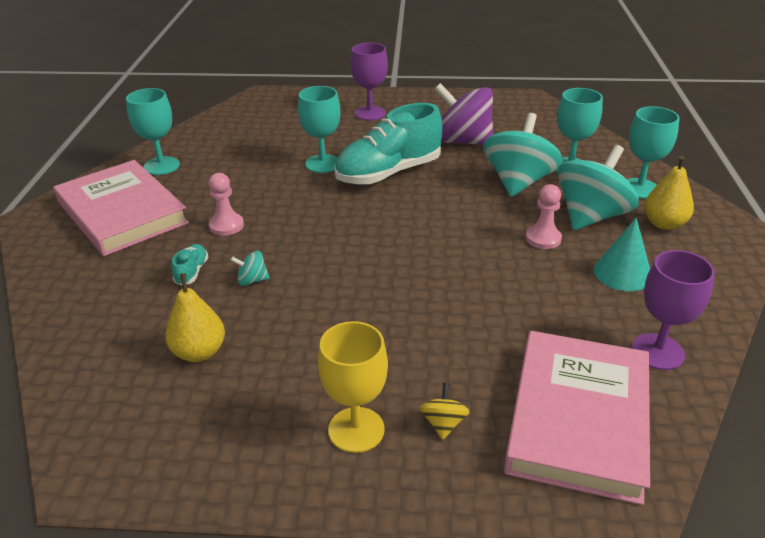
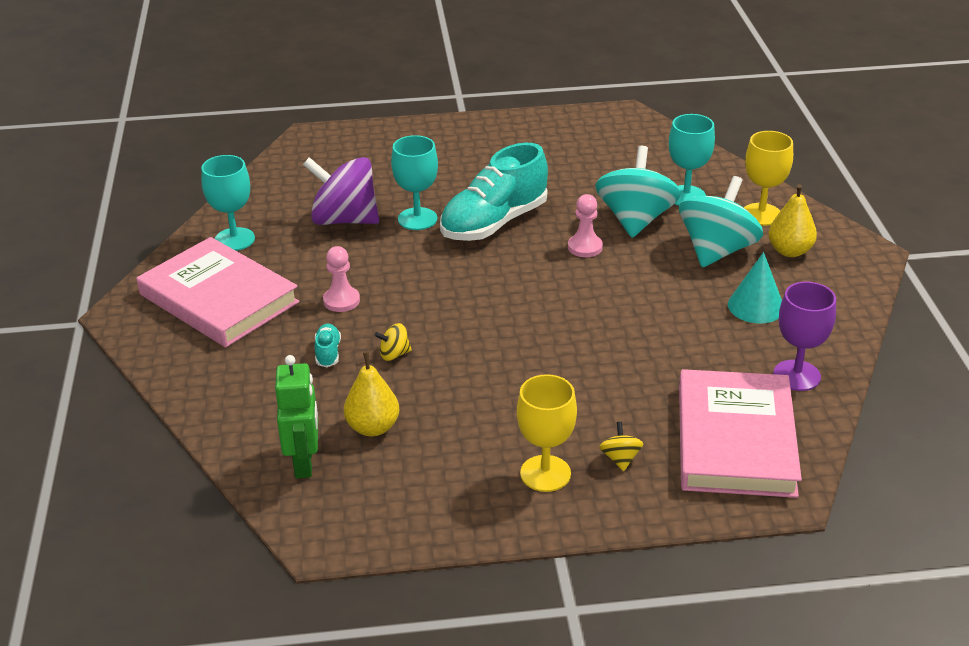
camera: 10 degrees left, 0 degrees up
turquoise spinning top [230,251,270,286] -> yellow spinning top [374,323,412,361]
purple goblet [351,42,388,120] -> none
purple spinning top [435,83,493,145] -> purple spinning top moved to [303,157,379,225]
pink pawn [526,184,562,249] -> pink pawn moved to [568,194,603,257]
turquoise goblet [627,106,679,199] -> yellow goblet [744,131,793,226]
none -> green robot [275,355,318,478]

